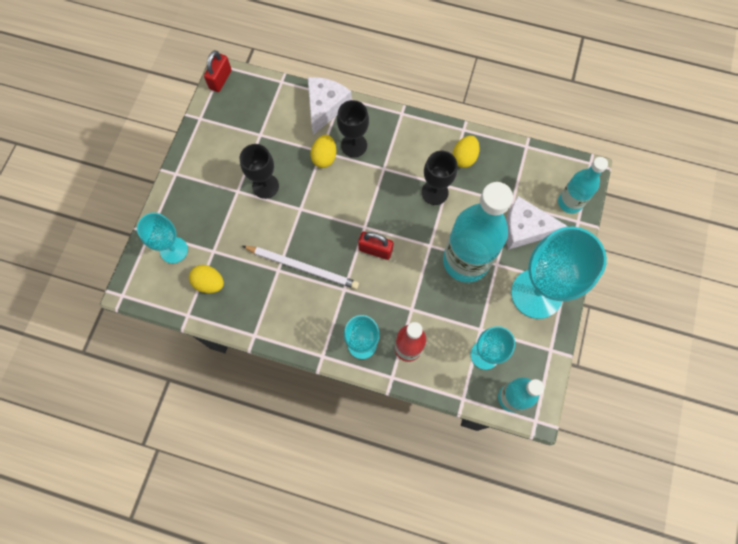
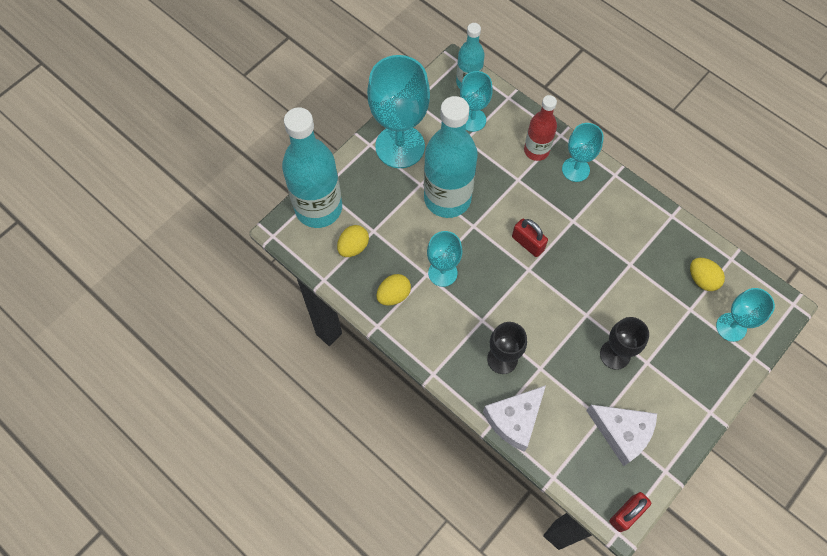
camera: 155 degrees left, 5 degrees down
white pencil [243,246,359,289] -> none
yellow egg [311,135,336,168] -> yellow egg moved to [337,225,369,257]
black goblet [422,151,457,205] -> turquoise goblet [427,231,462,287]
white cheese [506,196,567,250] -> white cheese moved to [586,405,657,466]
turquoise bottle [558,157,608,214] -> turquoise bottle [282,107,342,228], size x1.80

